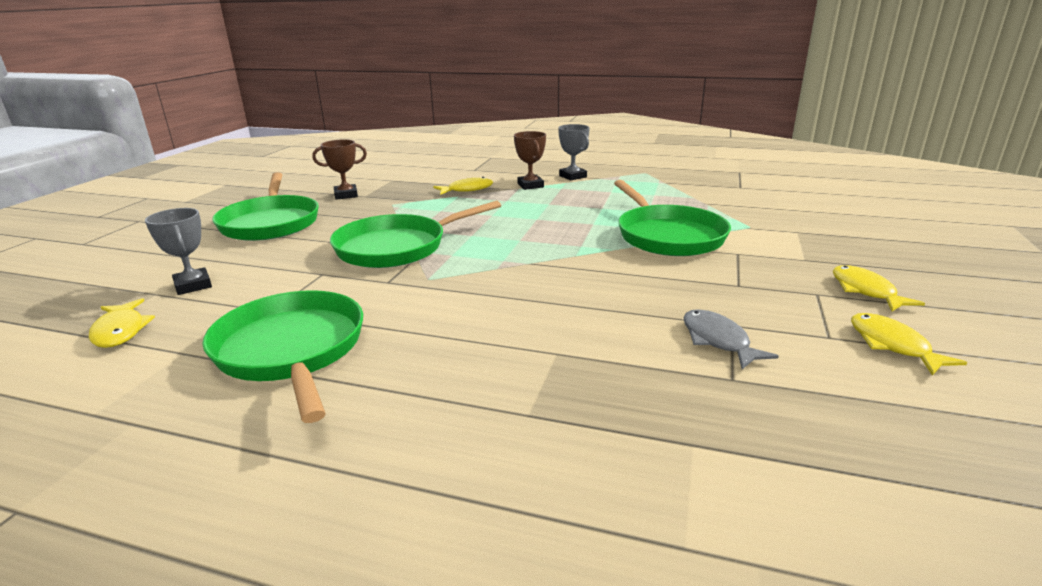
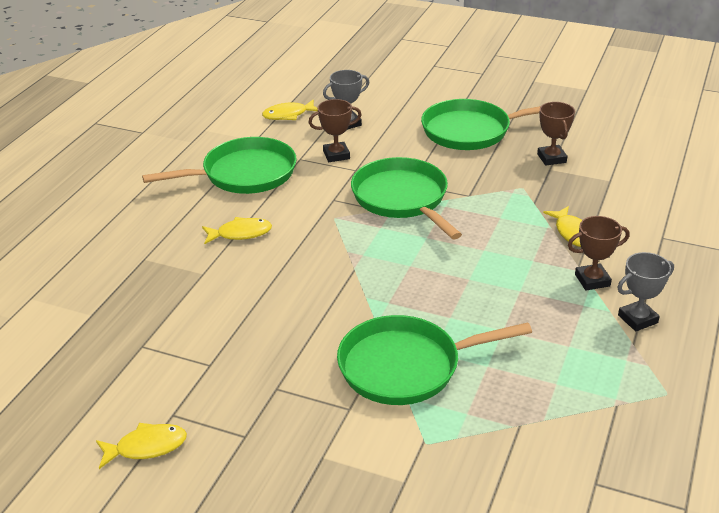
camera: 95 degrees right, 10 degrees up
grey fish [684,309,779,369] -> none
yellow fish [833,265,925,311] -> yellow fish moved to [202,217,272,245]
none -> brown trophy [309,99,362,162]

